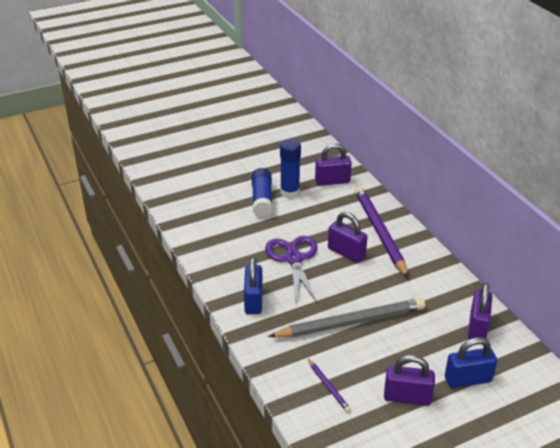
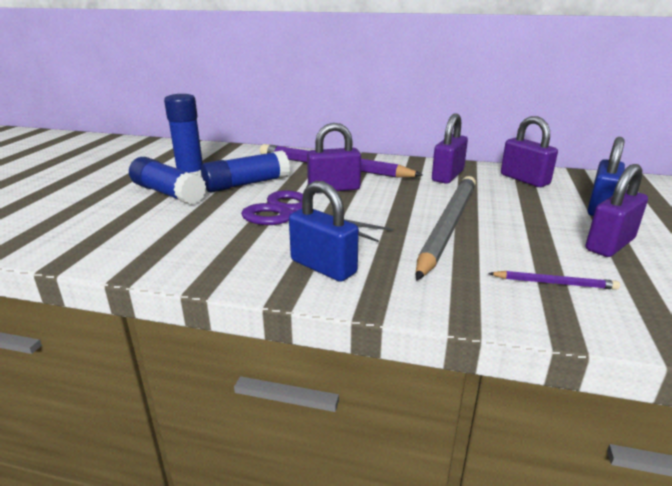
camera: 50 degrees left, 10 degrees down
purple padlock [315,143,352,186] -> purple padlock moved to [432,114,468,184]
none -> blue glue stick [201,150,290,193]

